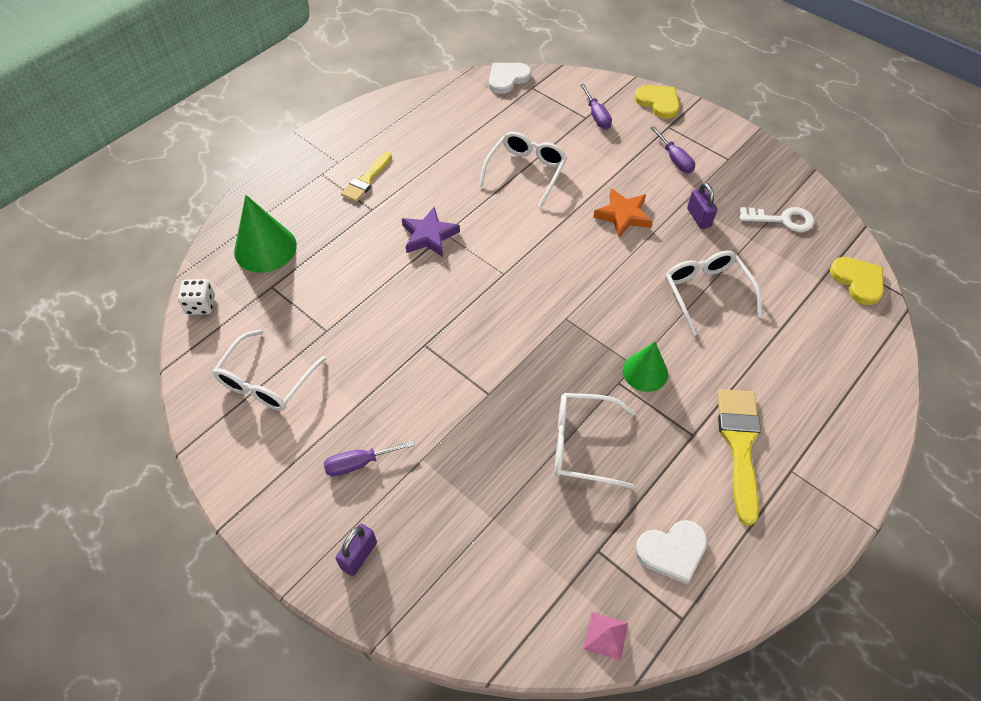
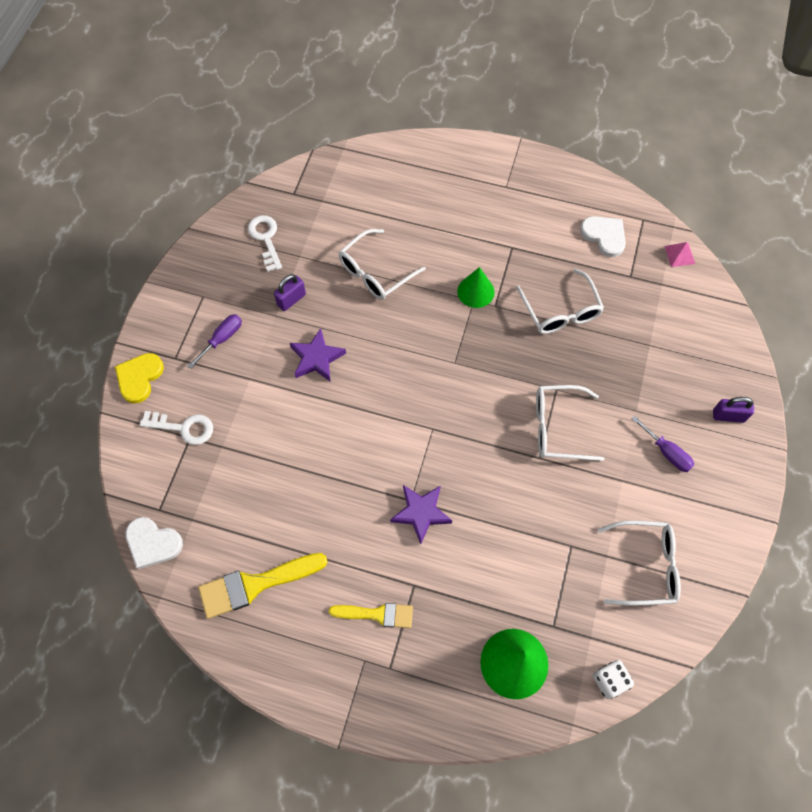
camera: 115 degrees left, 10 degrees up
white glasses [479,132,567,207] -> white glasses moved to [536,385,604,461]
purple screwdriver [580,84,612,129] -> white key [140,411,213,445]
orange star [593,188,653,238] -> purple star [290,328,346,382]
yellow brush [717,389,761,525] -> yellow brush moved to [198,553,328,619]
yellow heart [830,257,884,305] -> none

